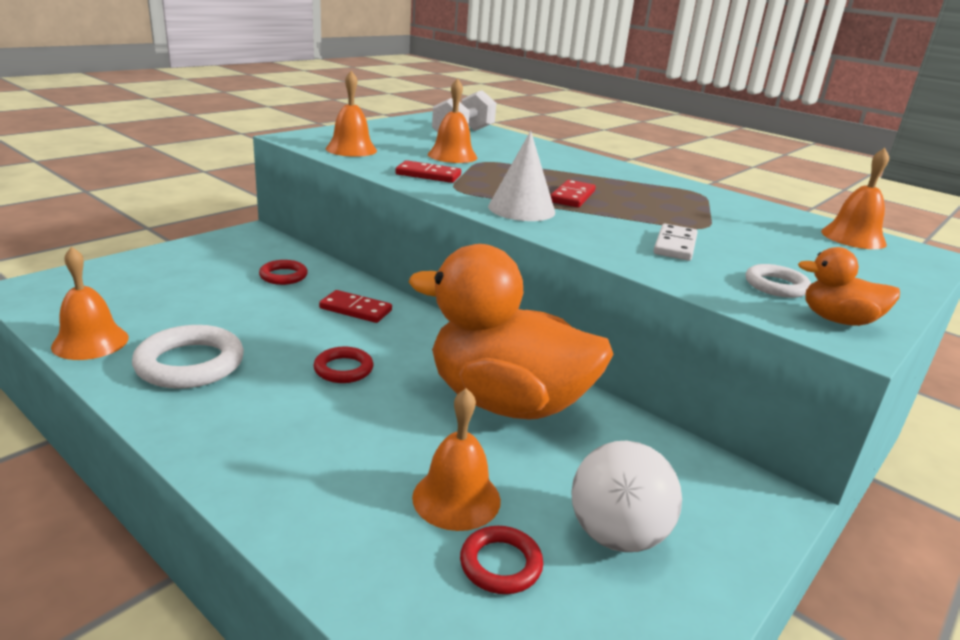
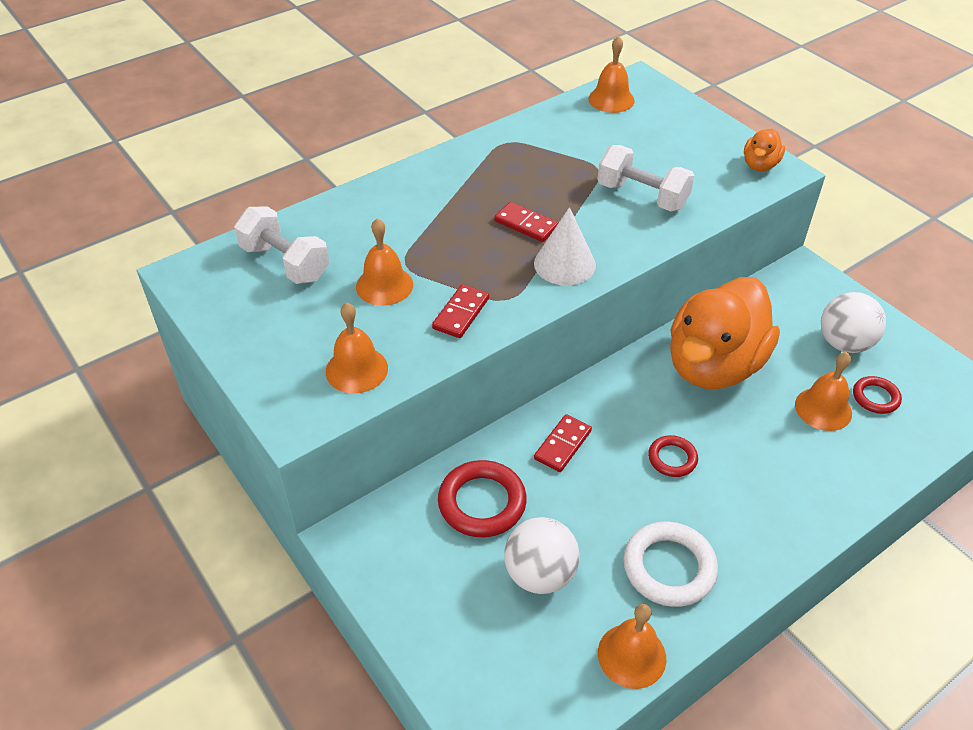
camera: 75 degrees left, 20 degrees up
red ring [259,260,308,285] -> red ring [438,460,527,537], size x1.72
white domino [653,224,698,261] -> white dumbbell [597,145,694,211]
white ring [746,264,811,298] -> none
none -> white ball [504,517,579,594]

